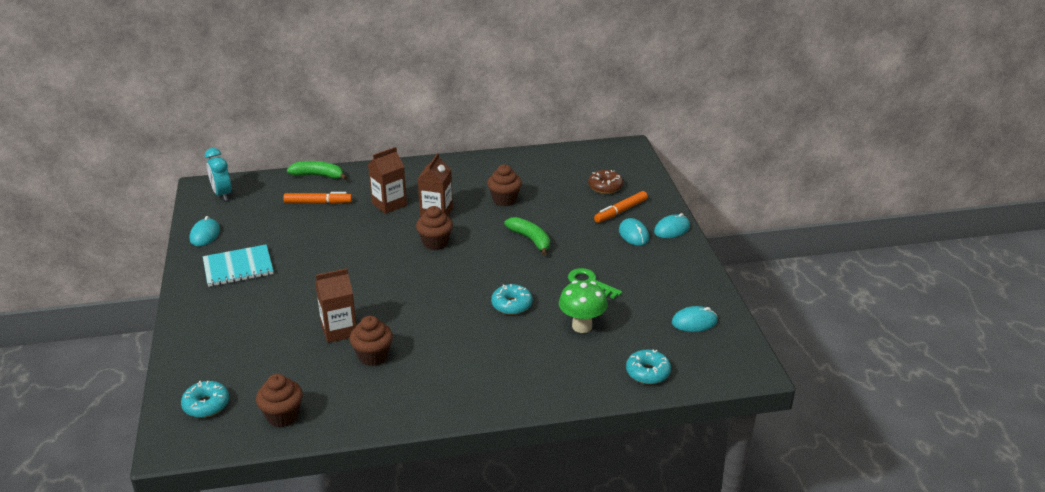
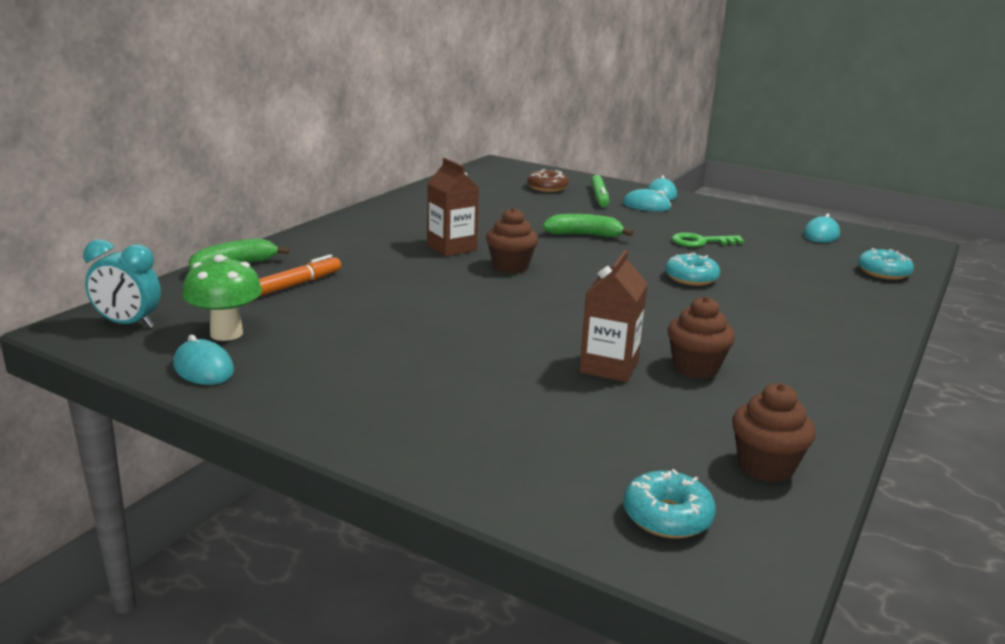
camera: 50 degrees left, 10 degrees down
turquoise notebook [203,245,274,287] -> none
brown carton [368,147,407,214] -> none
brown cupcake [487,164,522,207] -> none
green mushroom [559,280,607,333] -> green mushroom moved to [182,255,262,341]
orange marker [594,191,648,223] -> green marker [591,175,609,207]

